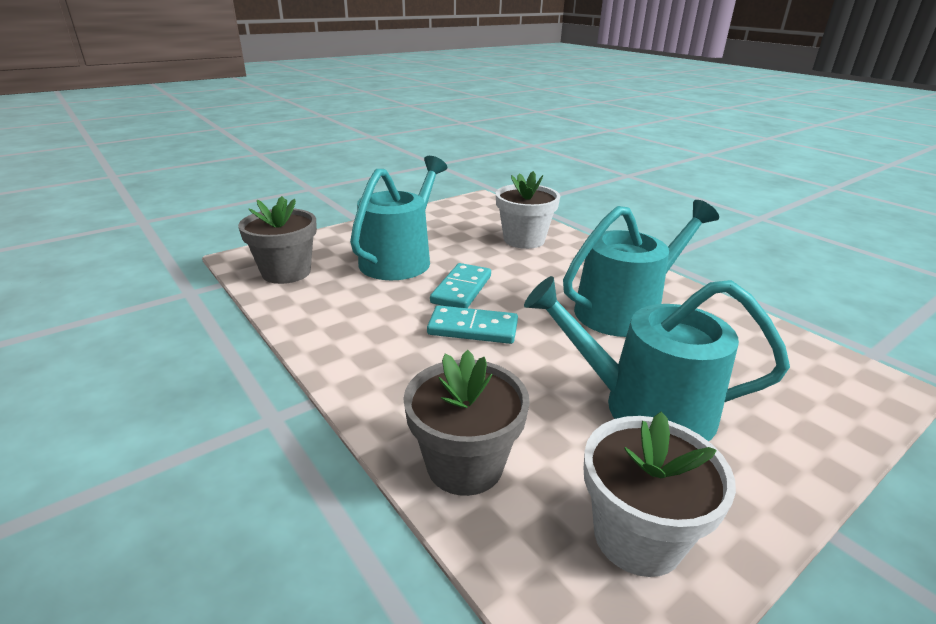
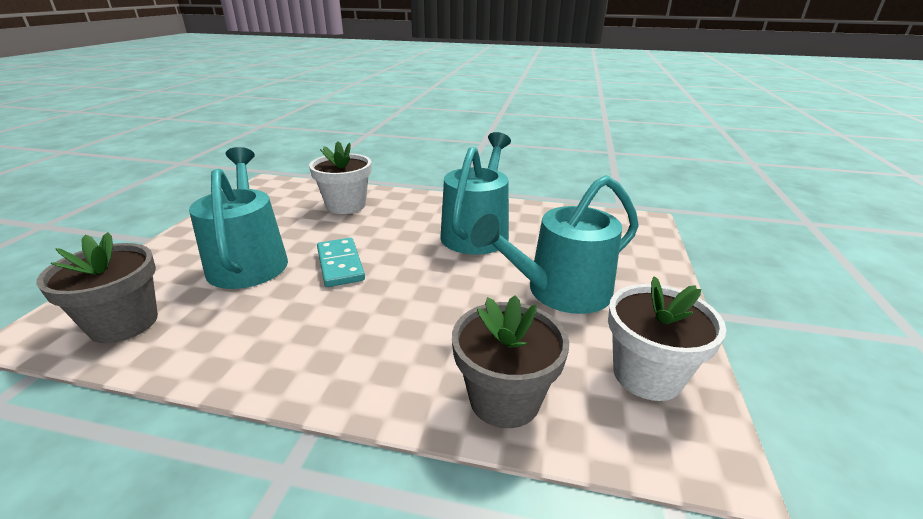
camera: 40 degrees left, 0 degrees up
turquoise domino [427,305,518,344] -> none

